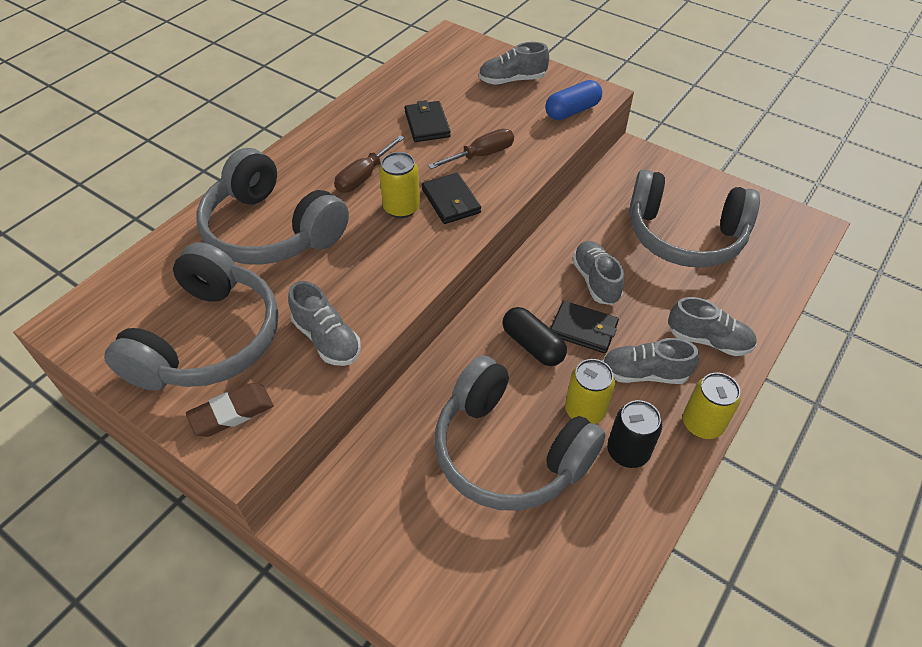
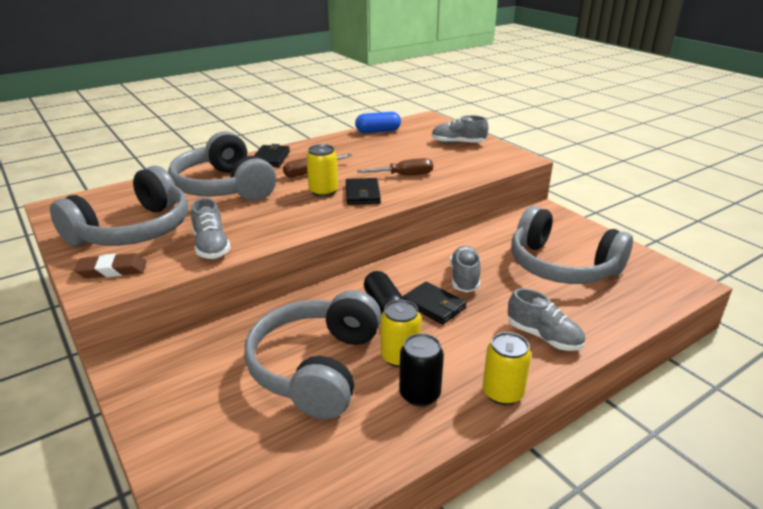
camera: 20 degrees right, 20 degrees down
black wallet [405,100,451,142] -> black wallet moved to [254,144,290,167]
grey headphones [435,355,606,511] -> grey headphones turned 45 degrees clockwise [244,290,381,419]
blue capsule [545,80,602,120] -> blue capsule moved to [355,112,401,133]
grey shoe [603,338,699,384] -> none

